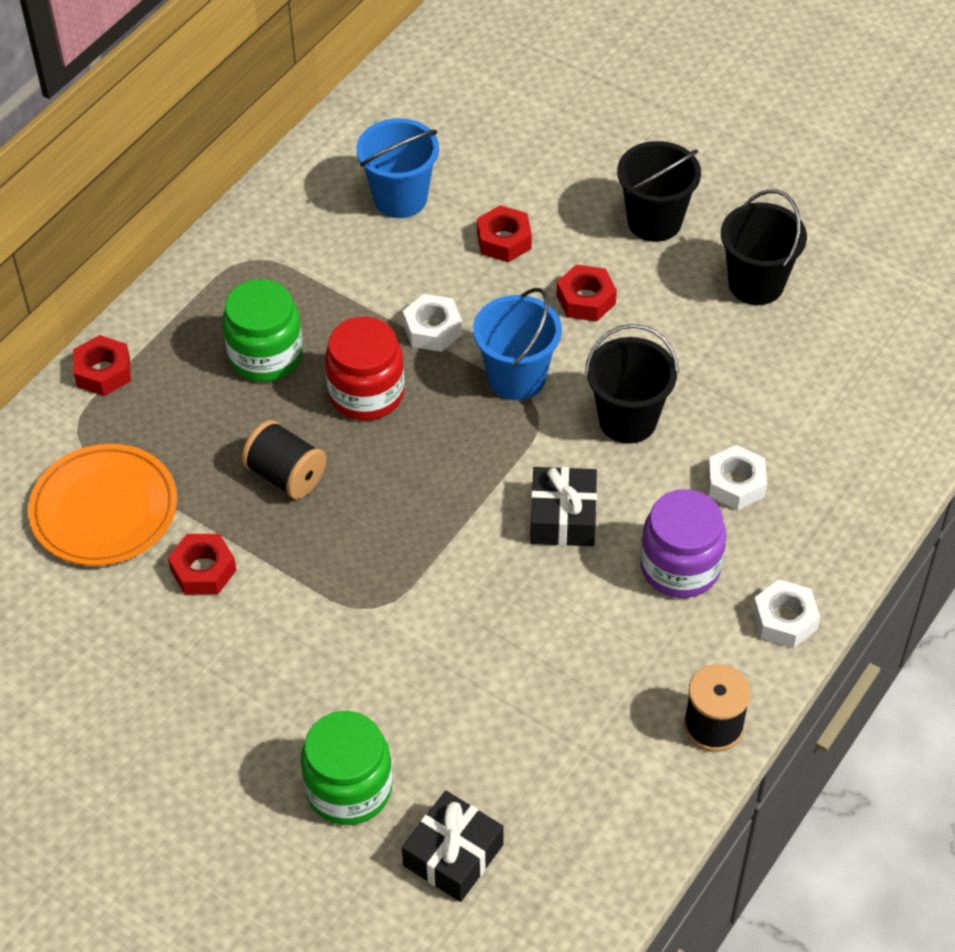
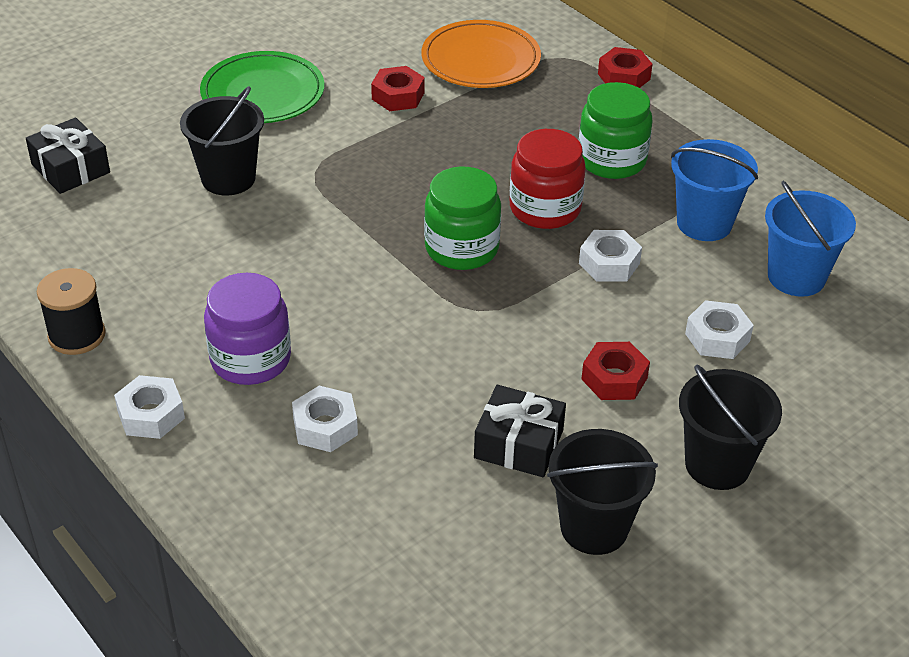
camera: 105 degrees right, 10 degrees down
black spool [241,420,326,499] -> none
green jar [301,711,392,825] -> green jar moved to [424,167,501,270]
blue bucket [473,288,562,400] -> blue bucket moved to [671,139,758,241]
red nut [477,205,532,262] -> white nut [685,300,754,359]
black gift [530,467,597,546] -> black gift moved to [474,385,566,477]
black bucket [585,324,679,444] -> black bucket moved to [180,86,264,195]
none -> green plate [200,51,324,123]

